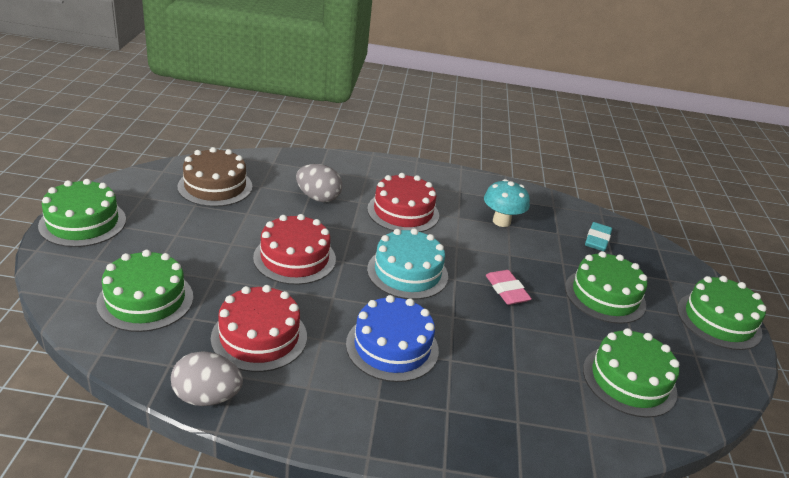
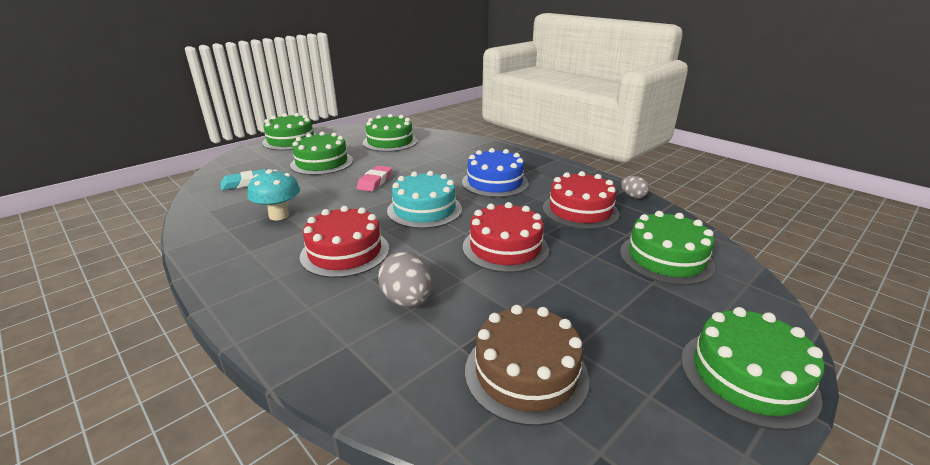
camera: 135 degrees left, 5 degrees down
grey egg [171,351,243,406] -> grey egg [621,176,649,198], size x0.59

